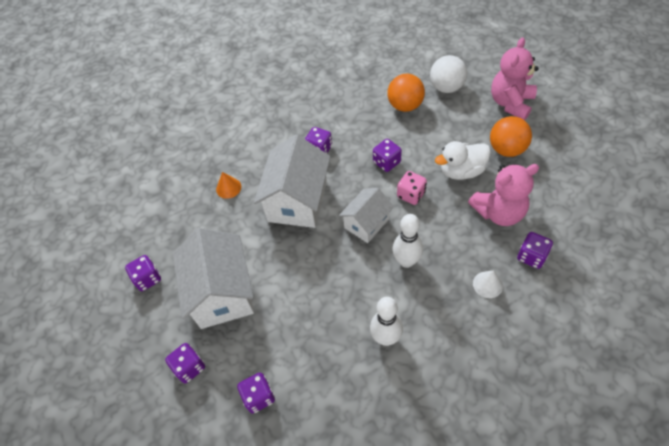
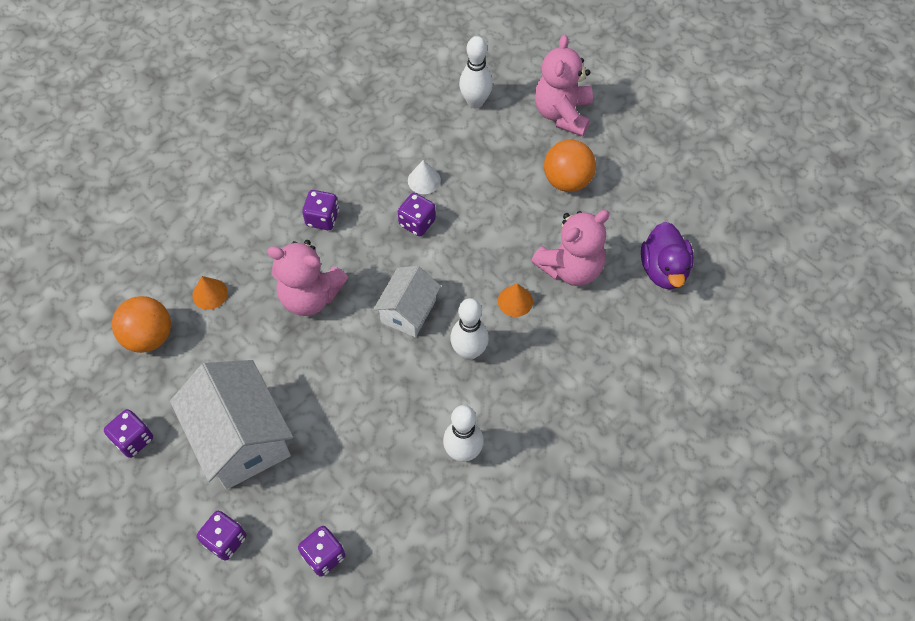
camera: 20 degrees left, 5 degrees up
white house [254,135,330,228] -> pink teddy bear [267,240,348,316]
orange ball [387,74,425,112] -> orange ball moved to [112,296,171,353]
pink dice [397,171,427,205] -> none
white ball [430,55,467,93] -> white bowling pin [459,36,493,108]
white duck [435,141,491,180] -> none
white cone [473,271,503,298] -> white cone moved to [408,160,441,194]
purple dice [517,232,553,269] -> none
none -> orange cone [498,283,533,317]
none -> purple duck [641,222,694,289]

